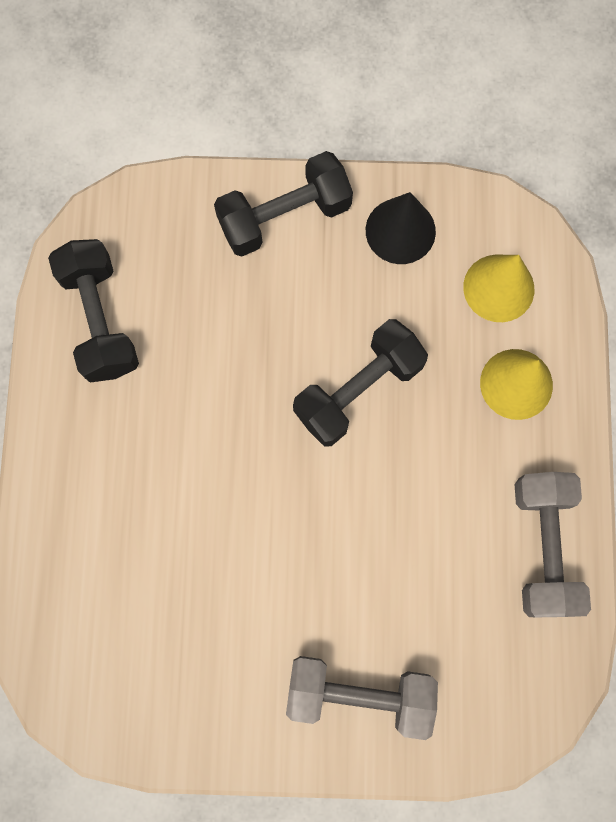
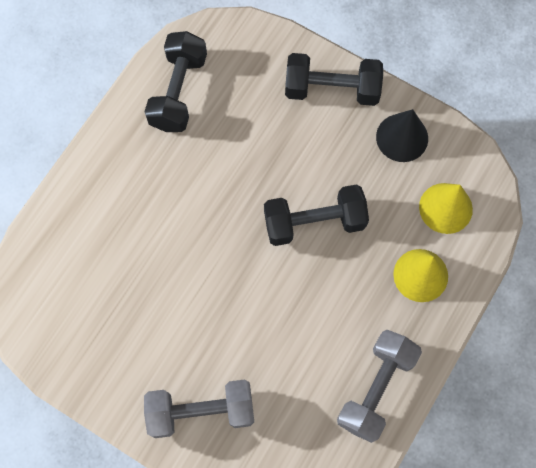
camera: 30 degrees right, 5 degrees down
grey dumbbell [286,656,438,740] -> grey dumbbell turned 45 degrees counterclockwise [144,380,254,438]

